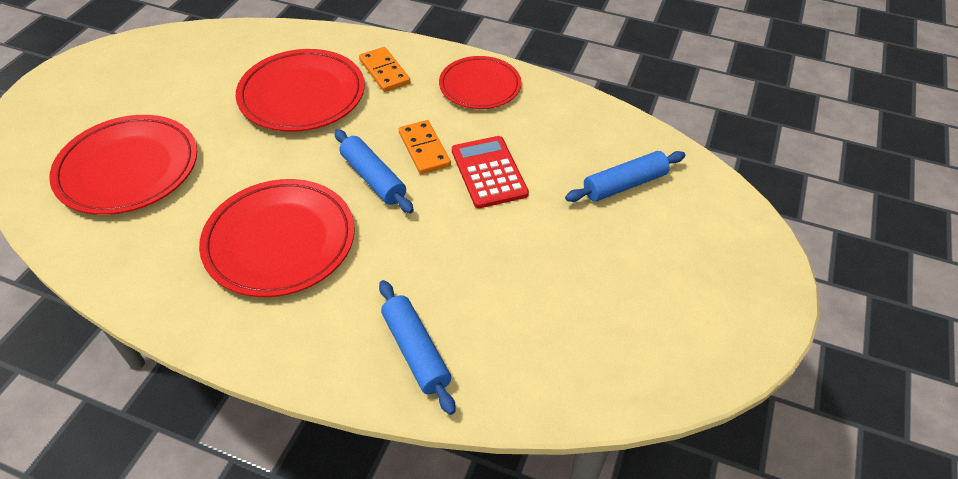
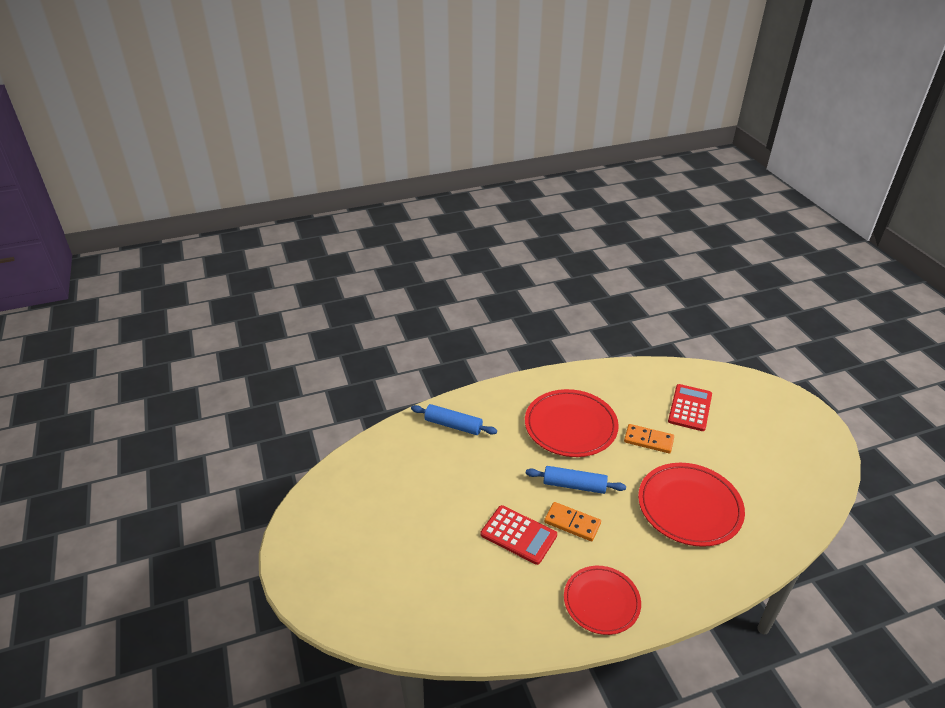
camera: 140 degrees right, 10 degrees down
red plate [49,115,197,215] -> red calculator [668,384,712,431]
orange domino [359,47,410,92] -> orange domino moved to [624,424,674,453]
blue rolling pin [565,151,685,202] -> none

